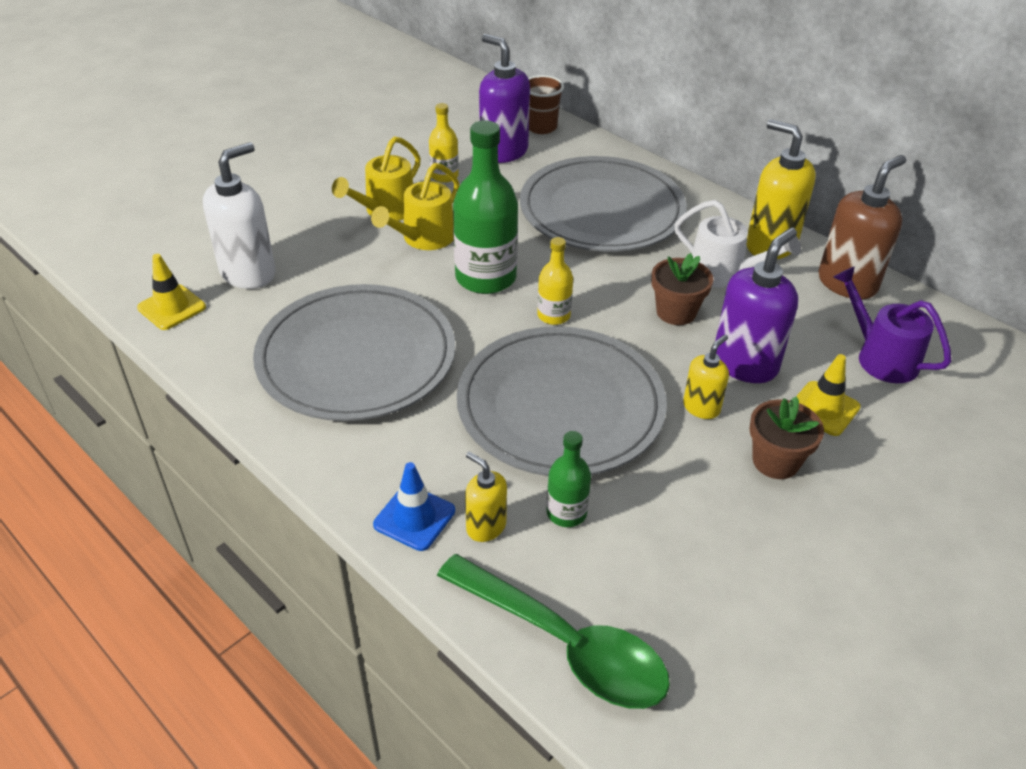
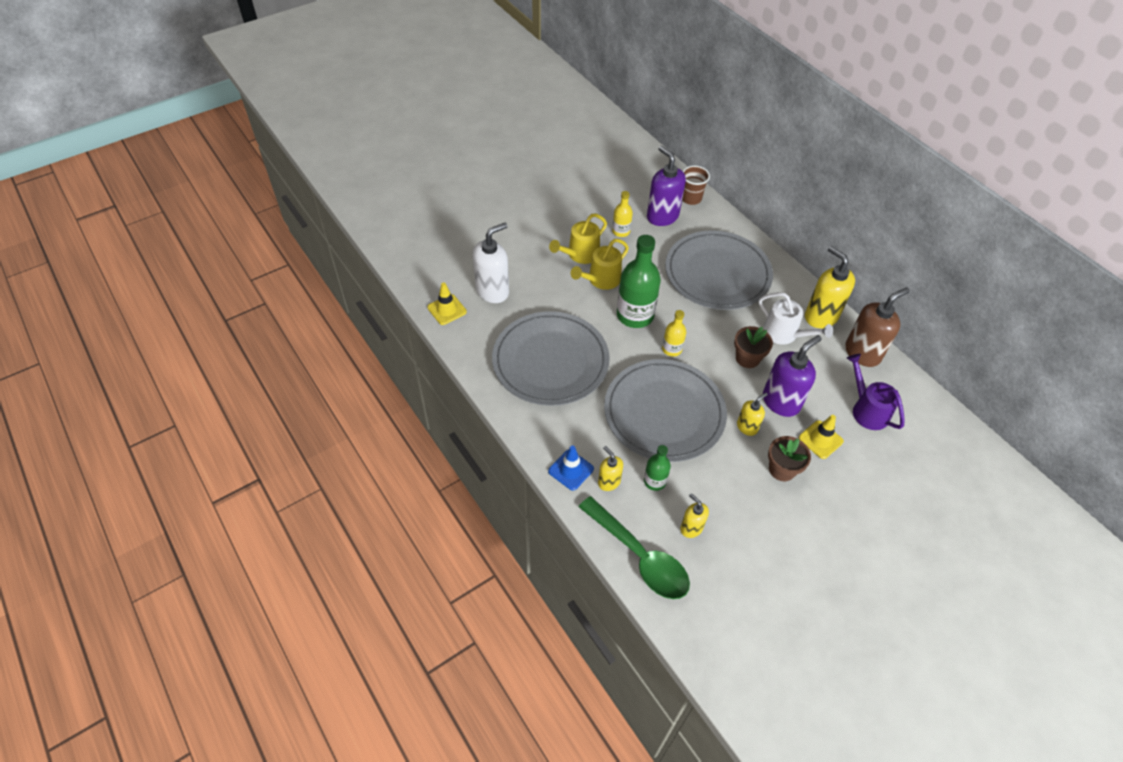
camera: 10 degrees right, 10 degrees up
none -> yellow soap dispenser [680,493,709,538]

